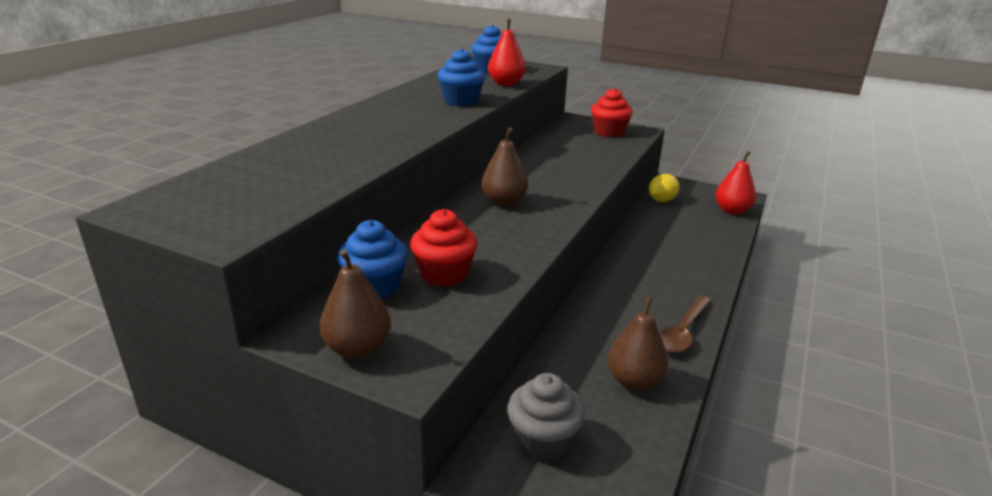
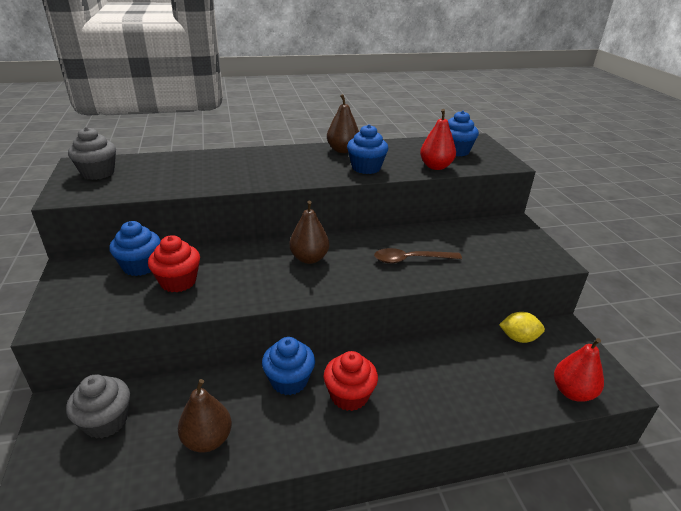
camera: 50 degrees right, 5 degrees up
brown pear [320,249,391,359] -> brown pear moved to [327,94,359,153]
red cupcake [591,88,633,137] -> red cupcake moved to [324,351,378,411]
brown spoon [660,296,711,353] -> brown spoon moved to [374,248,462,263]
none -> grey cupcake [68,127,116,180]
none -> blue cupcake [262,337,315,395]

